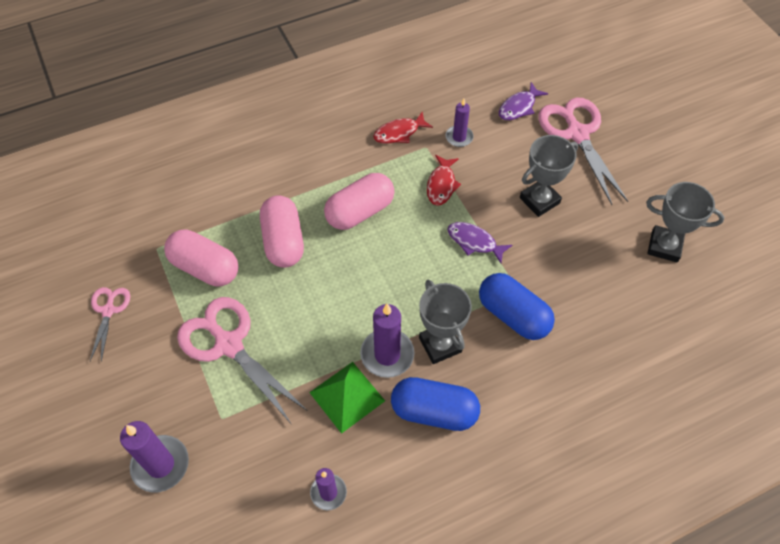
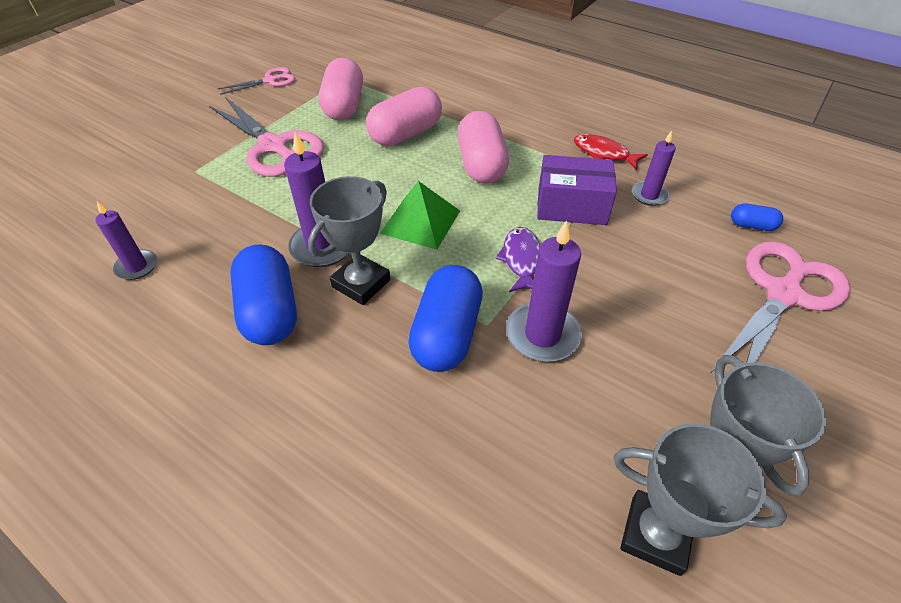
camera: 60 degrees right, 10 degrees down
purple candle [120,421,189,492] -> purple candle moved to [506,220,582,362]
pink scissors [177,297,308,425] -> pink scissors turned 120 degrees clockwise [209,97,325,177]
green pyramid [309,362,385,434] -> green pyramid moved to [380,181,460,250]
pink capsule [324,173,395,230] -> pink capsule turned 60 degrees clockwise [458,111,509,184]
red fish [427,155,461,206] -> purple box [537,155,617,225]
purple fish [499,82,548,120] -> blue capsule [731,203,783,231]
grey trophy [520,135,578,217] -> grey trophy moved to [613,423,787,576]

